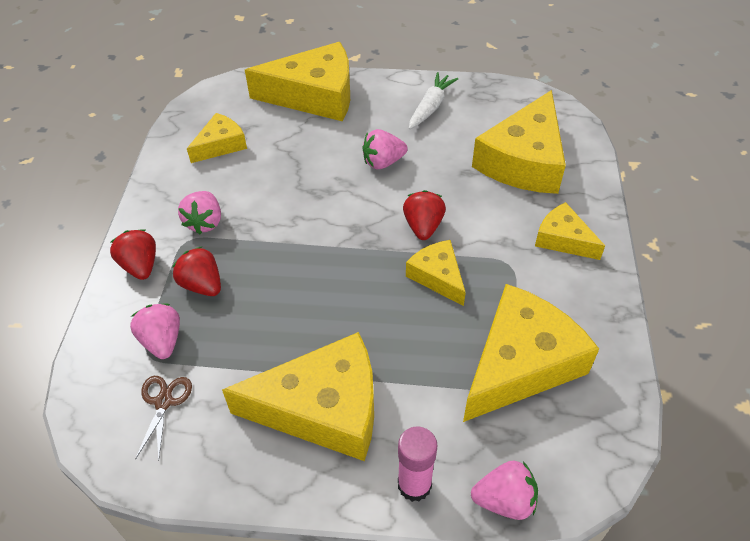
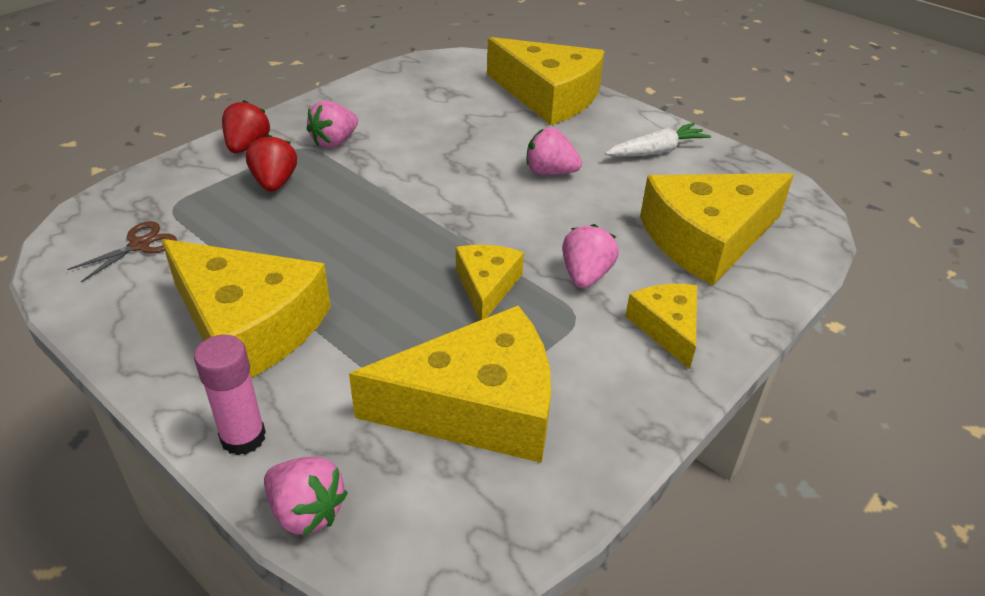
camera: 35 degrees right, 10 degrees down
pink strawberry [130,303,180,359] -> pink strawberry moved to [562,224,619,289]
yellow cheese [187,113,247,163] -> none
red strawberry [403,190,446,240] -> none

